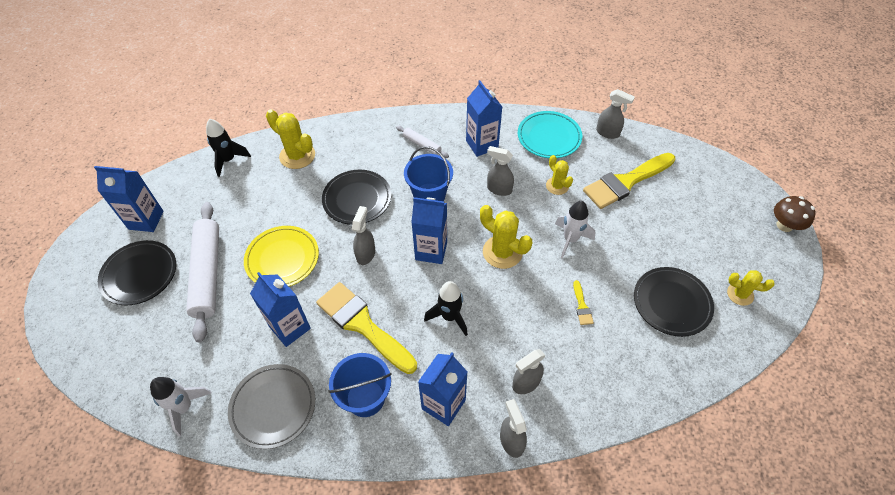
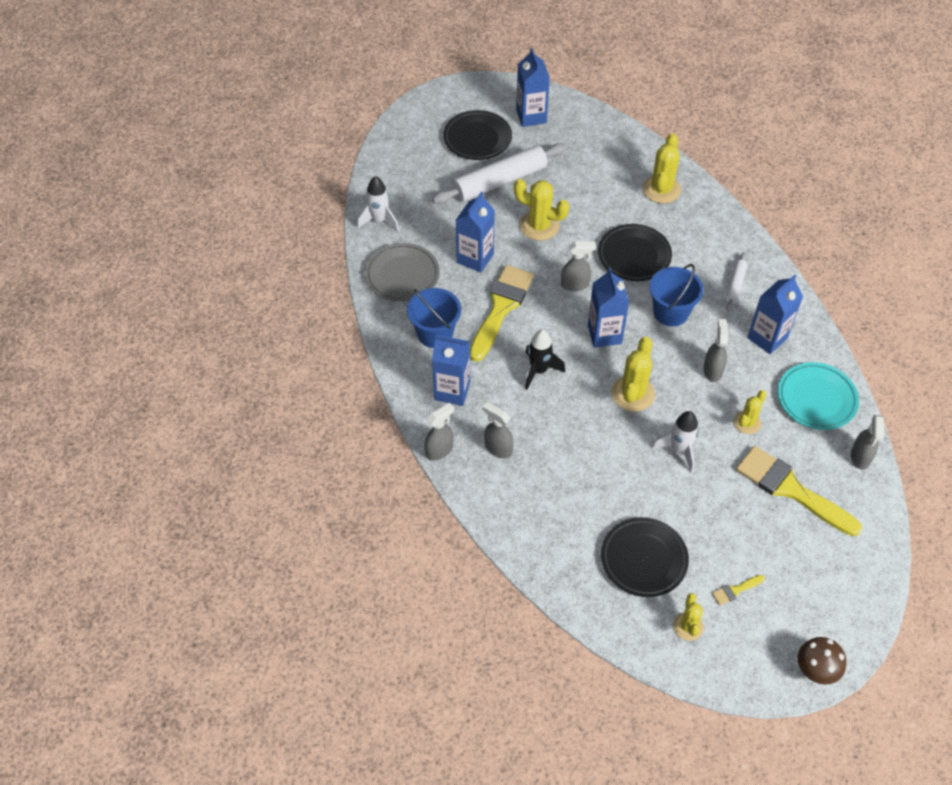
camera: 70 degrees right, 0 degrees up
black rocket [206,118,251,177] -> none
yellow plate [244,226,319,286] -> yellow cactus [514,179,569,241]
yellow brush [573,280,594,325] -> yellow brush moved to [712,575,765,605]

